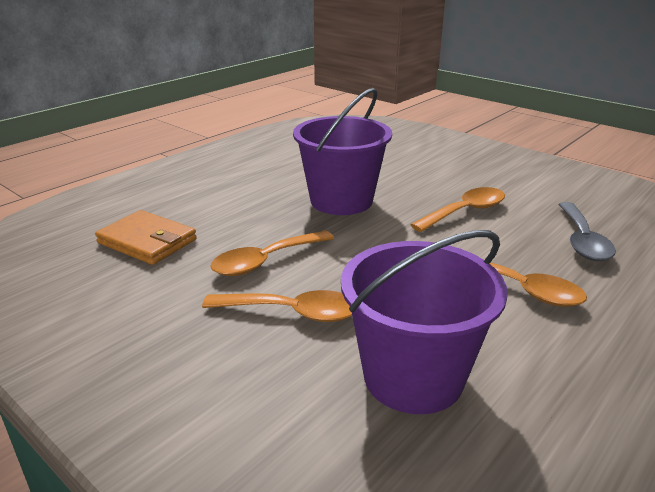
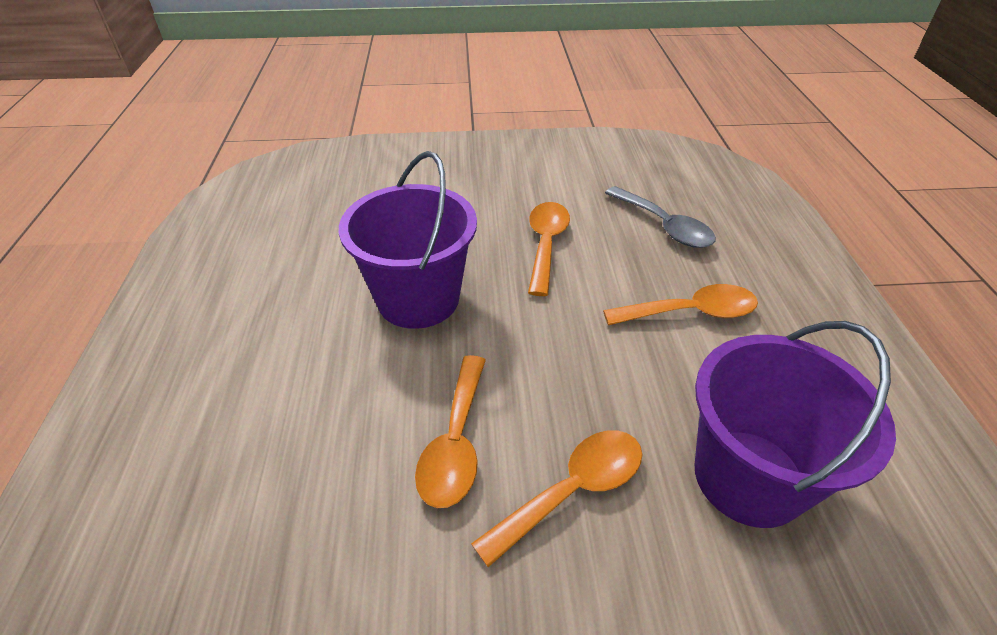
camera: 45 degrees left, 15 degrees up
orange wallet [95,210,197,265] -> none

